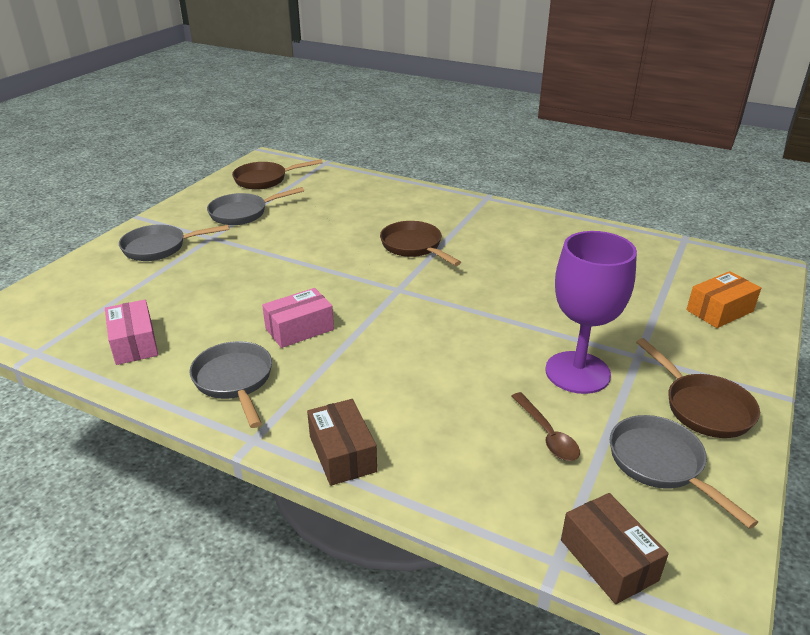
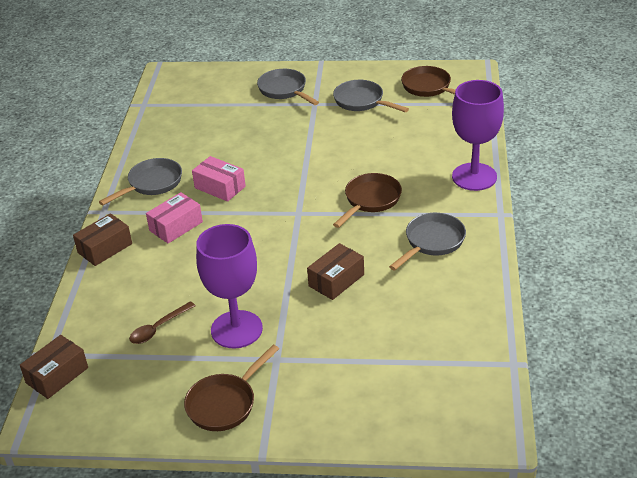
camera: 70 degrees right, 5 degrees up
pink box [105,300,158,365] -> pink box moved to [146,192,203,244]
grey pan [610,415,758,529] -> grey pan moved to [389,213,466,270]
orange box [687,271,761,328] -> none
none -> brown box [307,243,364,300]
none -> purple goblet [452,80,504,191]

